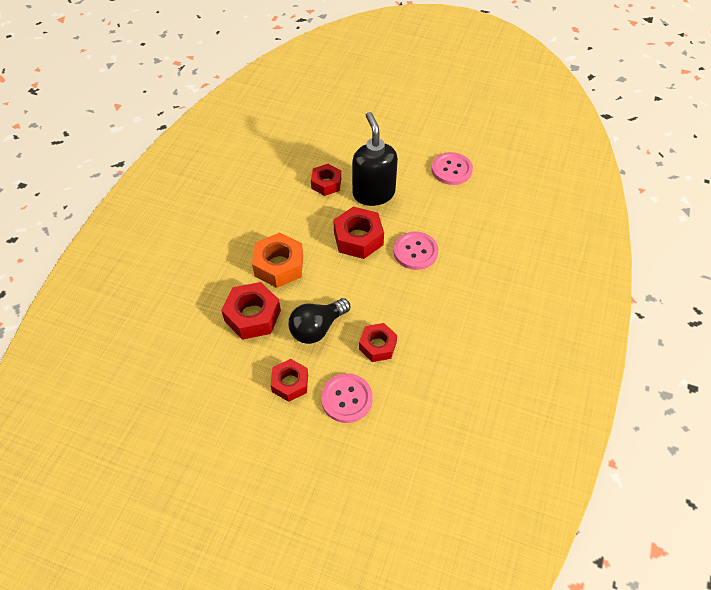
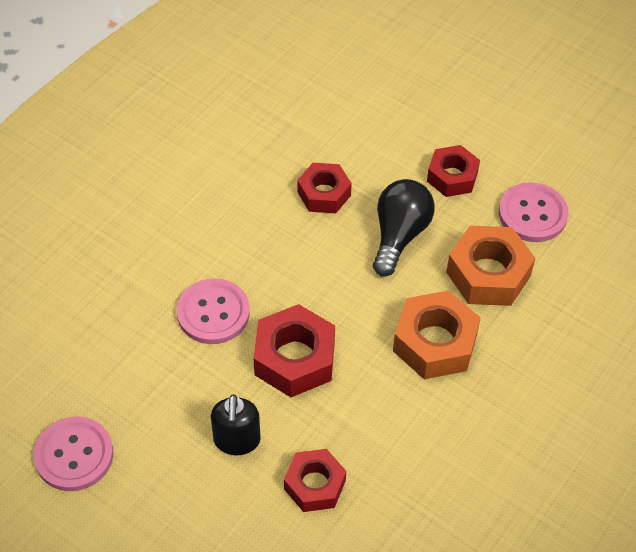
camera: 165 degrees left, 0 degrees up
red nut [221,282,281,340] -> orange nut [446,225,535,306]
black light bulb [289,298,350,344] -> black light bulb turned 45 degrees counterclockwise [373,179,435,277]
pink button [321,373,373,423] -> pink button moved to [499,182,568,242]
black soap dispenser [352,112,398,206] -> black soap dispenser [211,394,261,455], size x0.59

